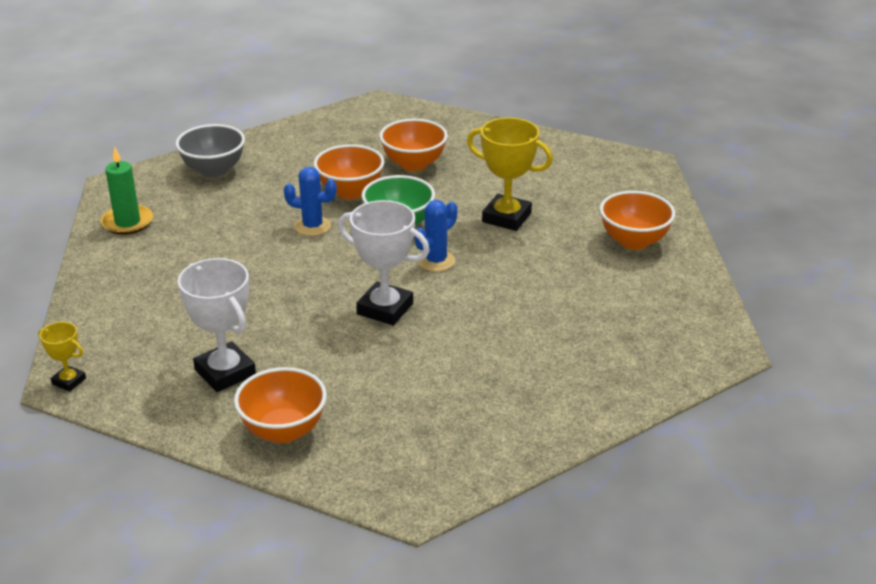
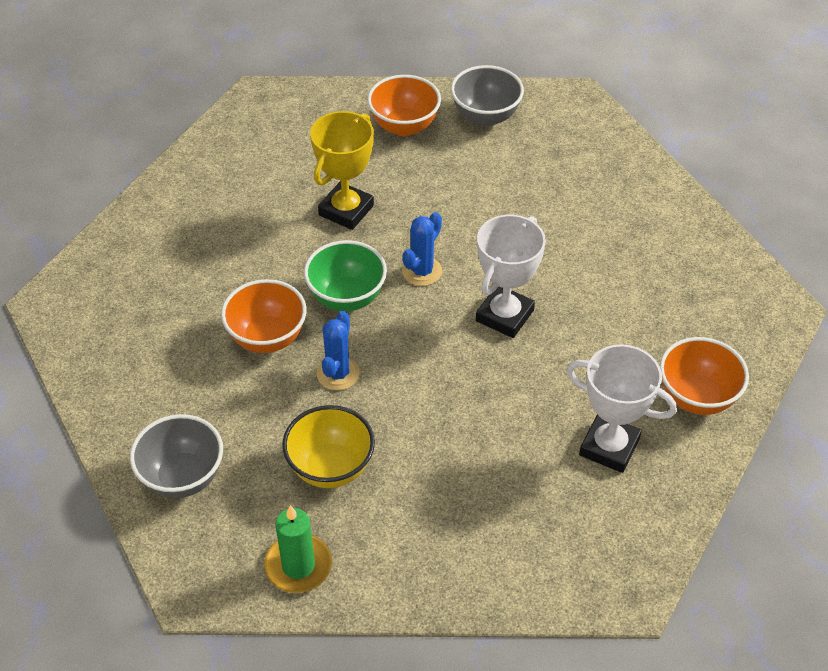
camera: 85 degrees left, 15 degrees up
yellow trophy [38,322,86,392] -> none
white trophy [178,258,256,392] -> white trophy turned 60 degrees clockwise [566,344,677,473]
orange bowl [379,119,448,171] -> none
blue cactus [414,200,458,272] -> blue cactus turned 75 degrees clockwise [402,212,442,286]
none -> yellow bowl [282,405,375,488]
none -> grey bowl [451,65,524,126]

